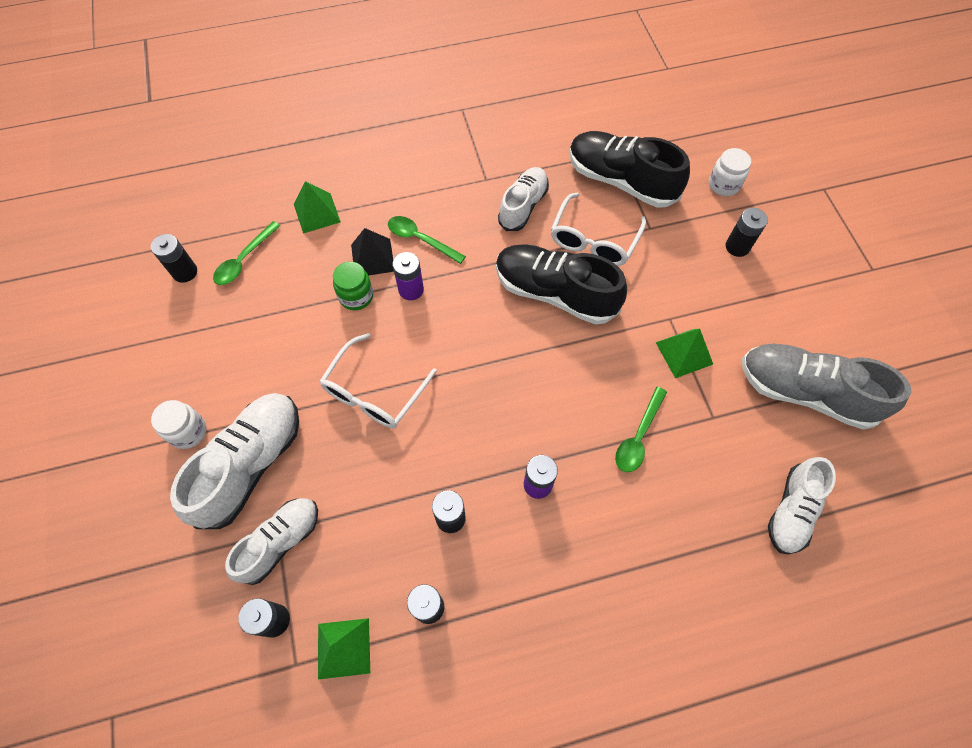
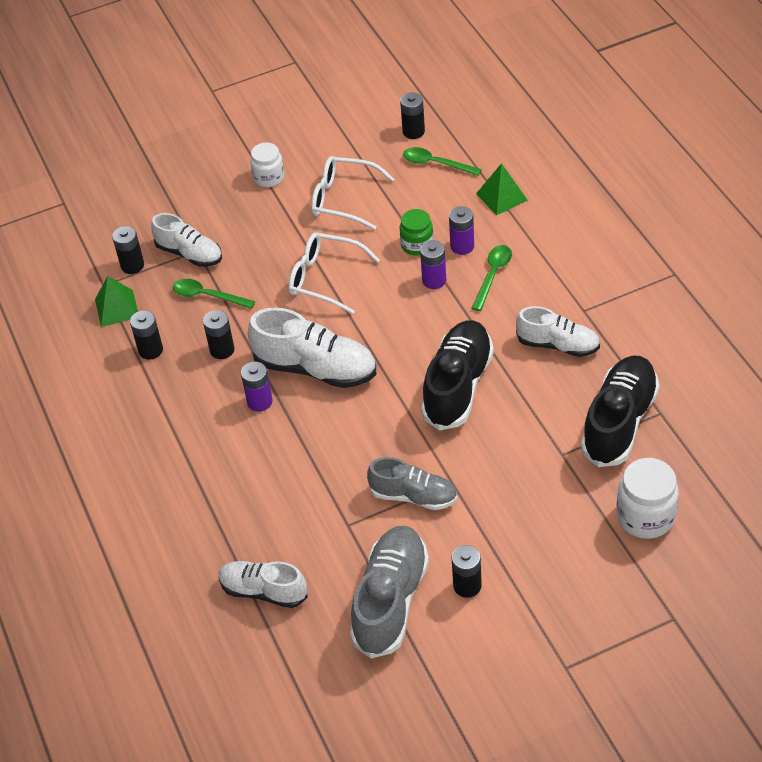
camera: 85 degrees right, 15 degrees down
white shoe [170,393,299,529] -> white shoe moved to [248,308,376,388]
black pyramid [351,228,394,275] -> purple battery [449,206,474,255]
white glasses [551,193,646,266] -> white glasses moved to [311,156,394,230]
green spoon [615,387,667,472] -> green spoon moved to [173,279,255,309]
green pyramid [655,329,713,378] -> grey shoe [367,457,458,510]
white jar [709,148,751,196] -> white jar [617,458,679,539], size x1.53
black battery [726,208,768,257] -> black battery moved to [452,545,482,598]

